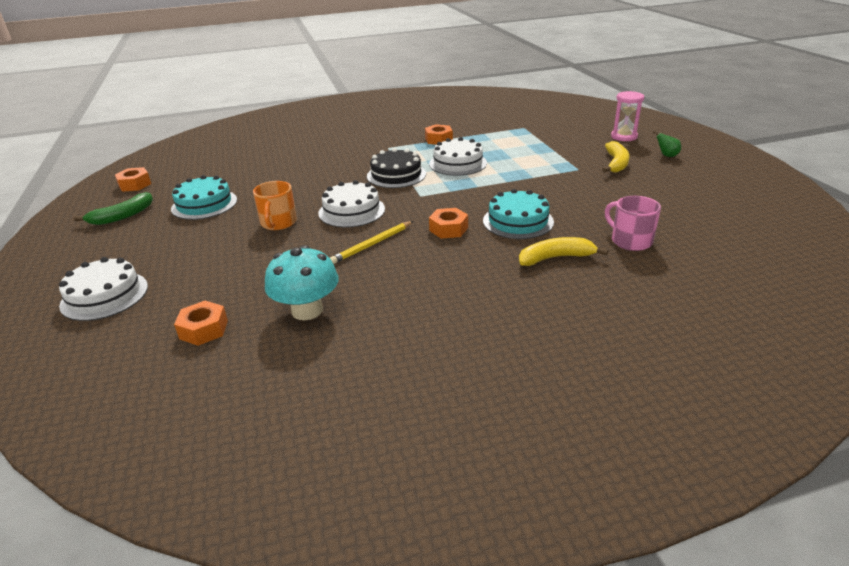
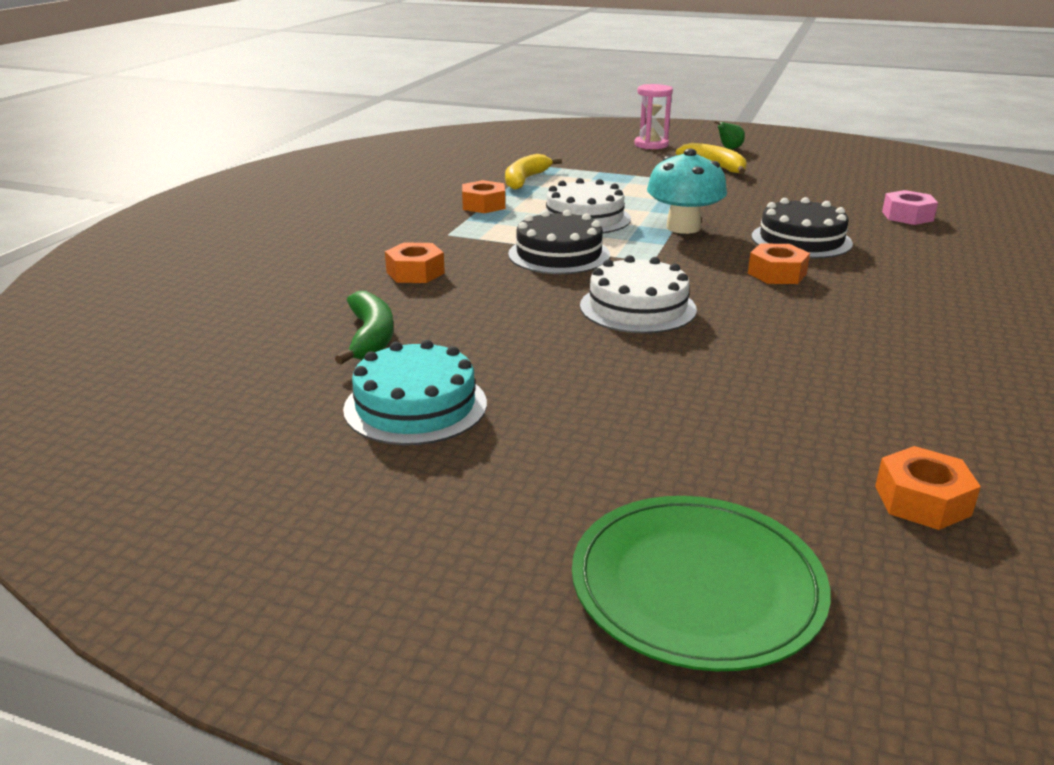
camera: 55 degrees left, 5 degrees down
white cake [59,257,148,321] -> green plate [572,496,831,671]
green banana [74,192,153,225] -> green banana moved to [335,291,394,364]
orange nut [115,167,151,192] -> orange nut moved to [385,242,445,283]
orange mug [253,181,297,230] -> none
turquoise mushroom [265,245,339,320] -> turquoise mushroom moved to [647,149,727,234]
yellow pencil [330,221,413,264] -> none
turquoise cake [483,189,554,239] -> black cake [751,197,853,258]
yellow banana [519,237,608,266] -> yellow banana moved to [505,154,562,190]
pink mug [605,196,661,251] -> pink nut [882,190,938,225]

